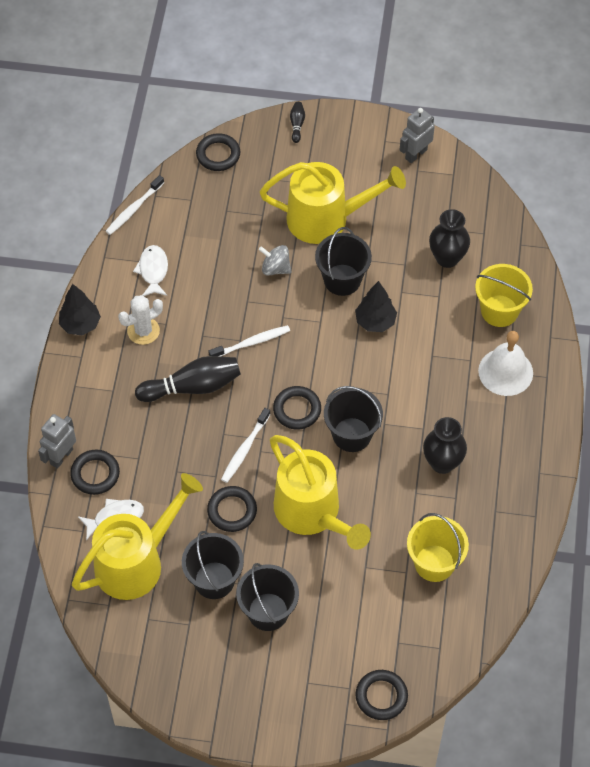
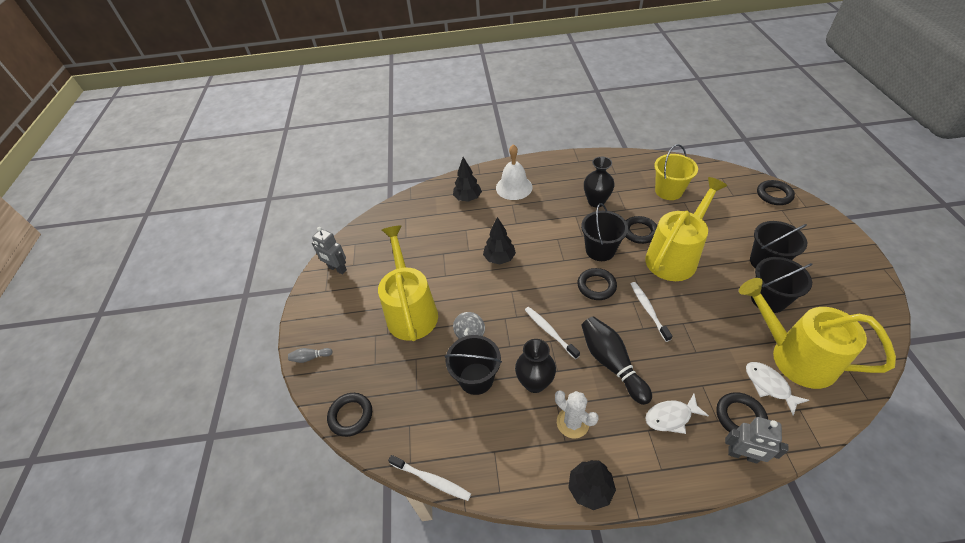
camera: 100 degrees left, 10 degrees down
white fish [133,245,168,296] -> white fish moved to [645,394,709,434]
black ring [207,486,257,532] -> black ring moved to [626,216,657,244]
white toothbrush [221,408,271,483] -> white toothbrush turned 120 degrees counterclockwise [631,282,672,342]
black bowling pin [290,102,305,143] -> grey bowling pin [288,348,333,363]
black bucket [315,227,372,296] -> black bucket moved to [445,335,502,395]
black vase [429,209,470,268] -> black vase moved to [515,339,556,393]
yellow bucket [475,264,533,327] -> black tree [453,157,482,202]

